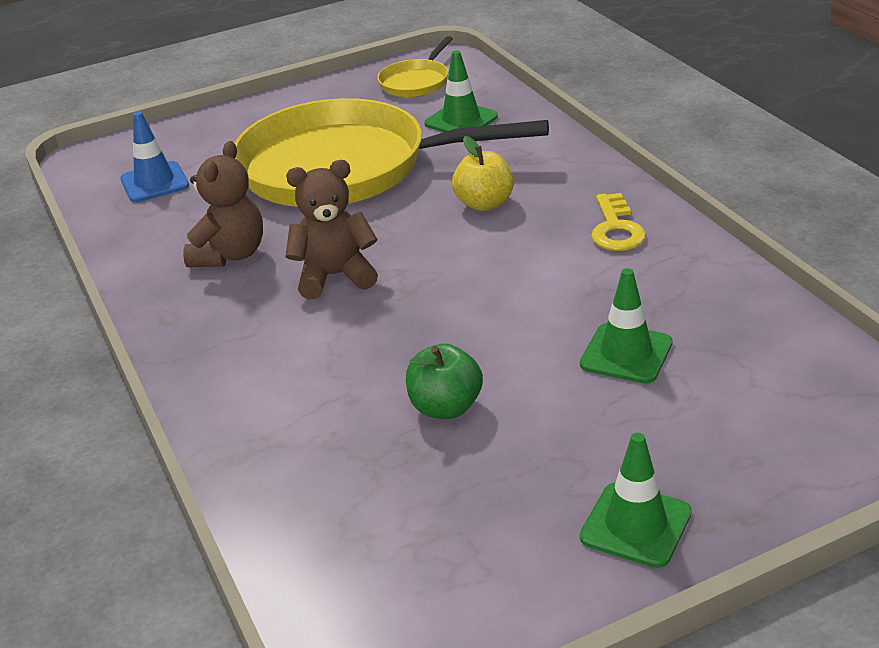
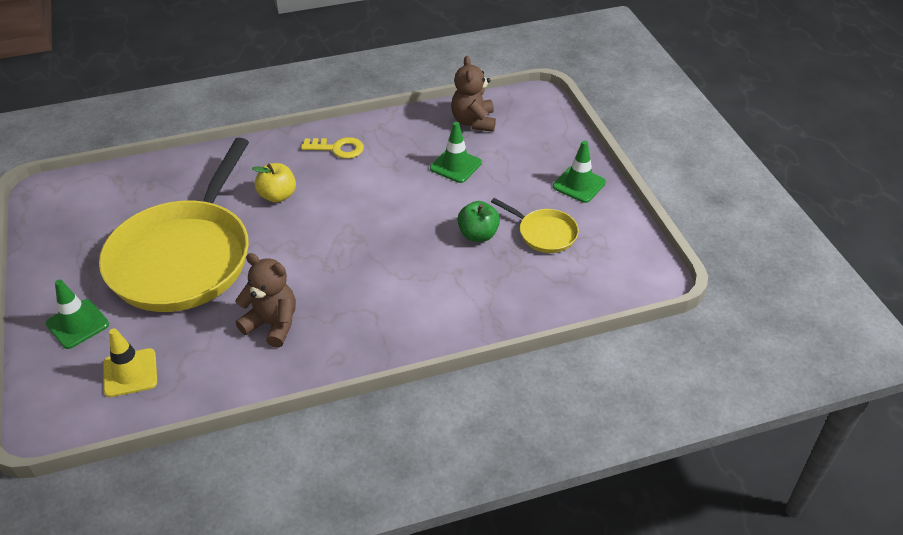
camera: 85 degrees left, 10 degrees up
blue traffic cone [120,112,189,202] -> yellow traffic cone [103,328,157,397]
brown teddy bear [286,160,378,299] -> brown teddy bear moved to [451,56,496,132]
yellow pan [377,36,453,97] -> yellow pan moved to [491,198,579,253]
green traffic cone [424,50,498,132] -> green traffic cone moved to [46,279,109,349]

